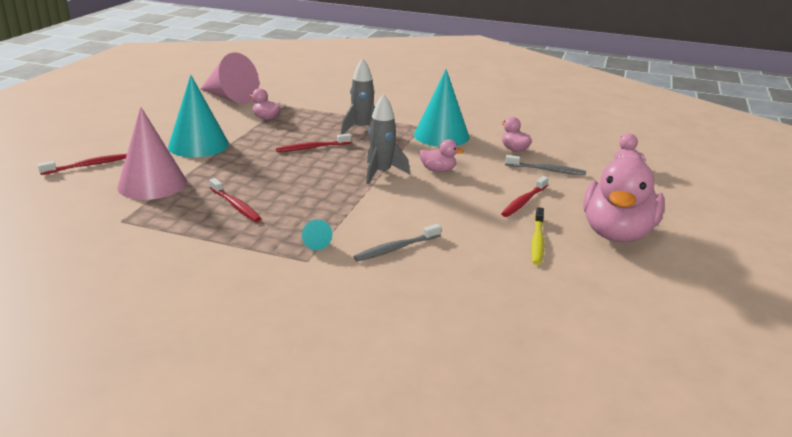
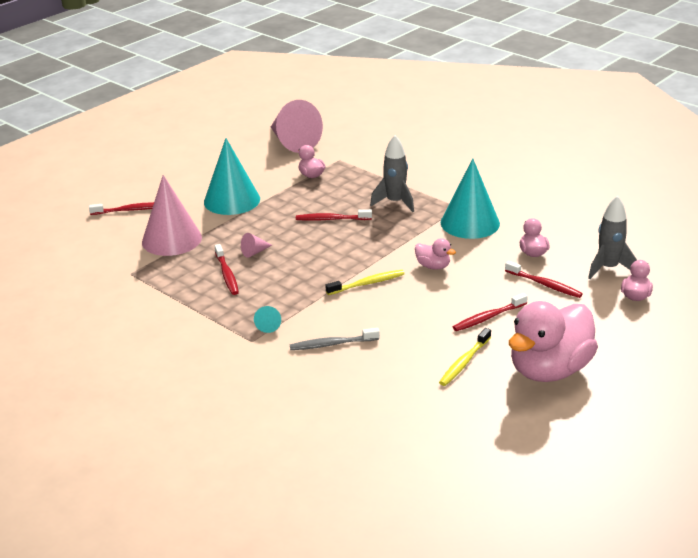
camera: 25 degrees right, 5 degrees up
grey rocket [366,94,410,184] -> grey rocket moved to [588,196,637,279]
grey toothbrush [505,155,586,175] -> red toothbrush [505,261,583,298]
none -> pink cone [241,233,272,258]
none -> yellow toothbrush [325,270,405,295]

